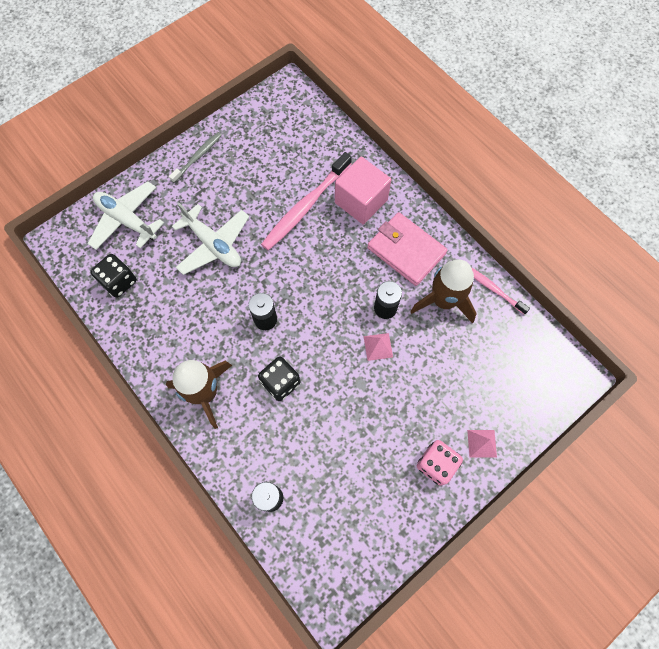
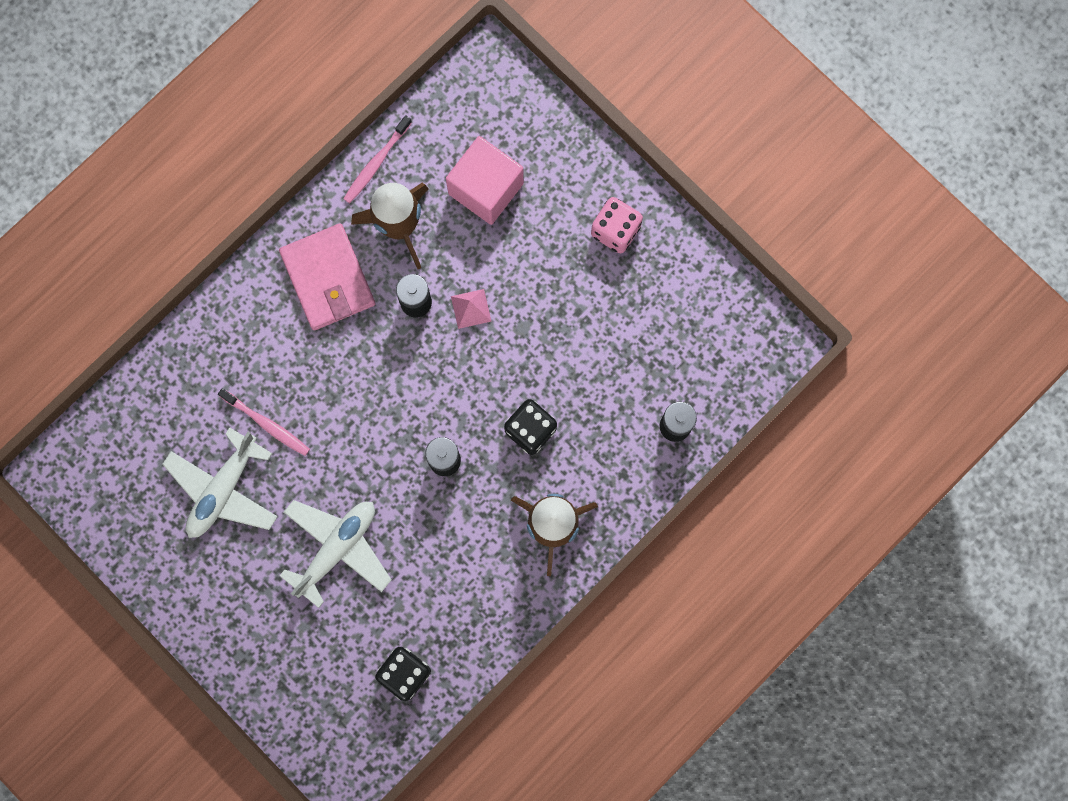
camera: 95 degrees left, 10 degrees up
white plane [88,182,164,250] -> white plane moved to [162,427,278,538]
grey toothbrush [169,132,222,183] -> none
pink toothbrush [261,152,352,250] -> pink toothbrush [218,388,310,456], size x0.57
pink cube [335,157,391,225] -> pink cube moved to [446,136,524,225]
pink wallet [367,212,448,286] -> pink wallet turned 60 degrees counterclockwise [279,223,375,330]
pink pyramid [467,430,497,458] -> none

